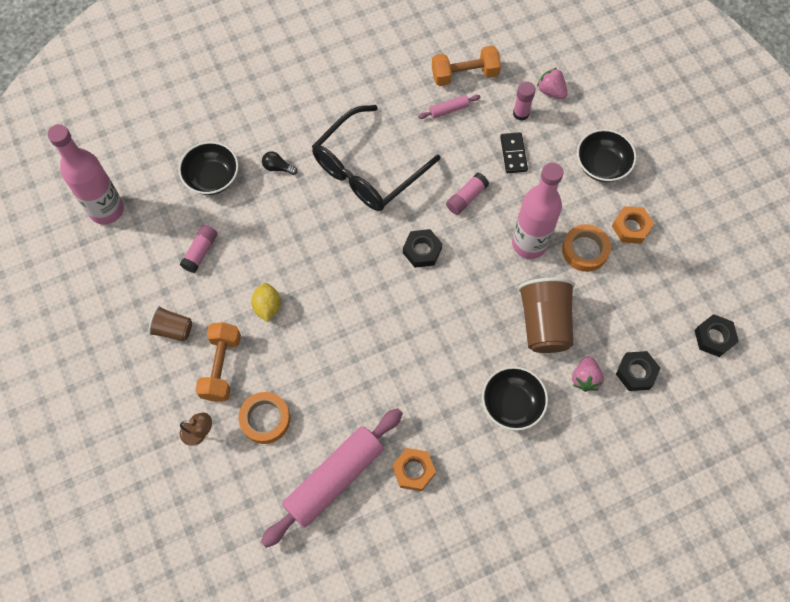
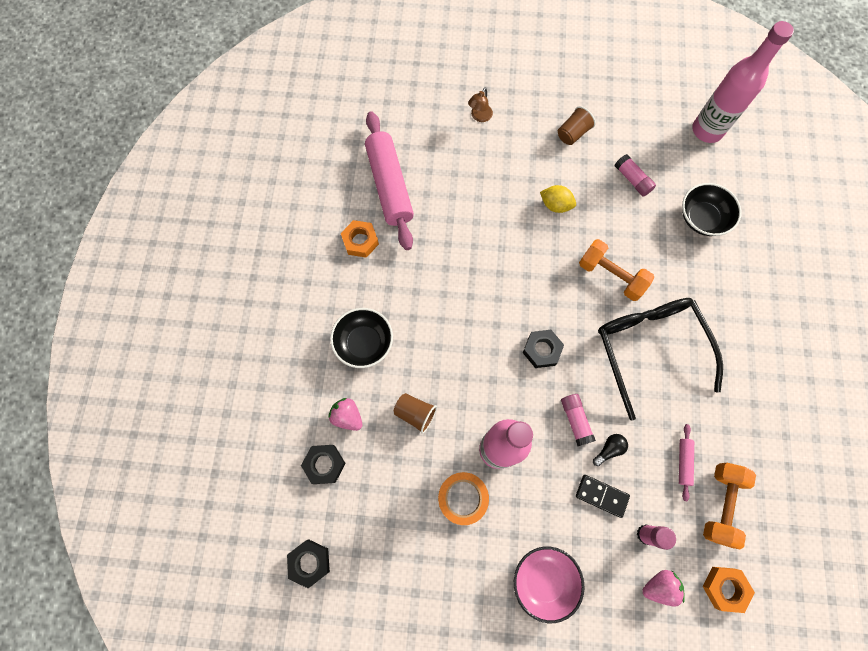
camera: 120 degrees right, 5 degrees up
orange dumbbell [195,322,241,402] -> orange dumbbell moved to [579,239,654,301]
orange tape [239,392,290,444] -> none
black light bulb [262,151,297,175] -> black light bulb moved to [593,434,628,466]
brown cup [518,278,575,353] -> brown cup [394,393,437,434], size x0.55
black bowl [577,129,637,182] -> pink bowl [514,546,585,623]
orange nut [612,206,654,244] -> orange nut moved to [703,567,755,613]

